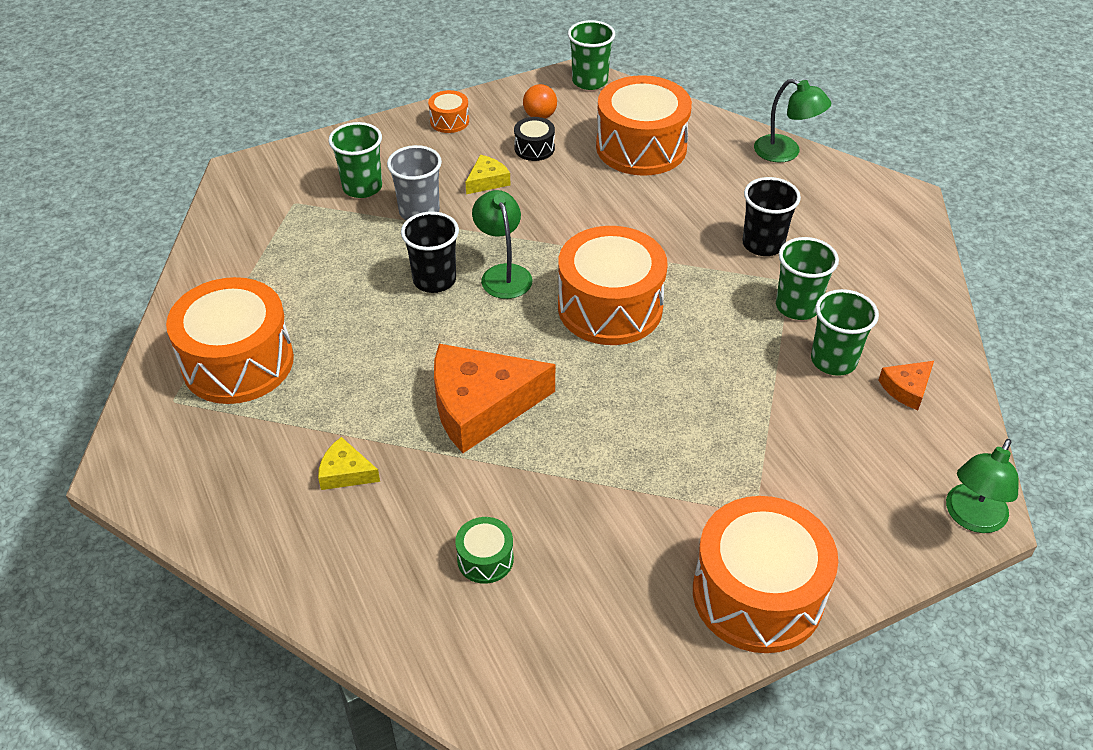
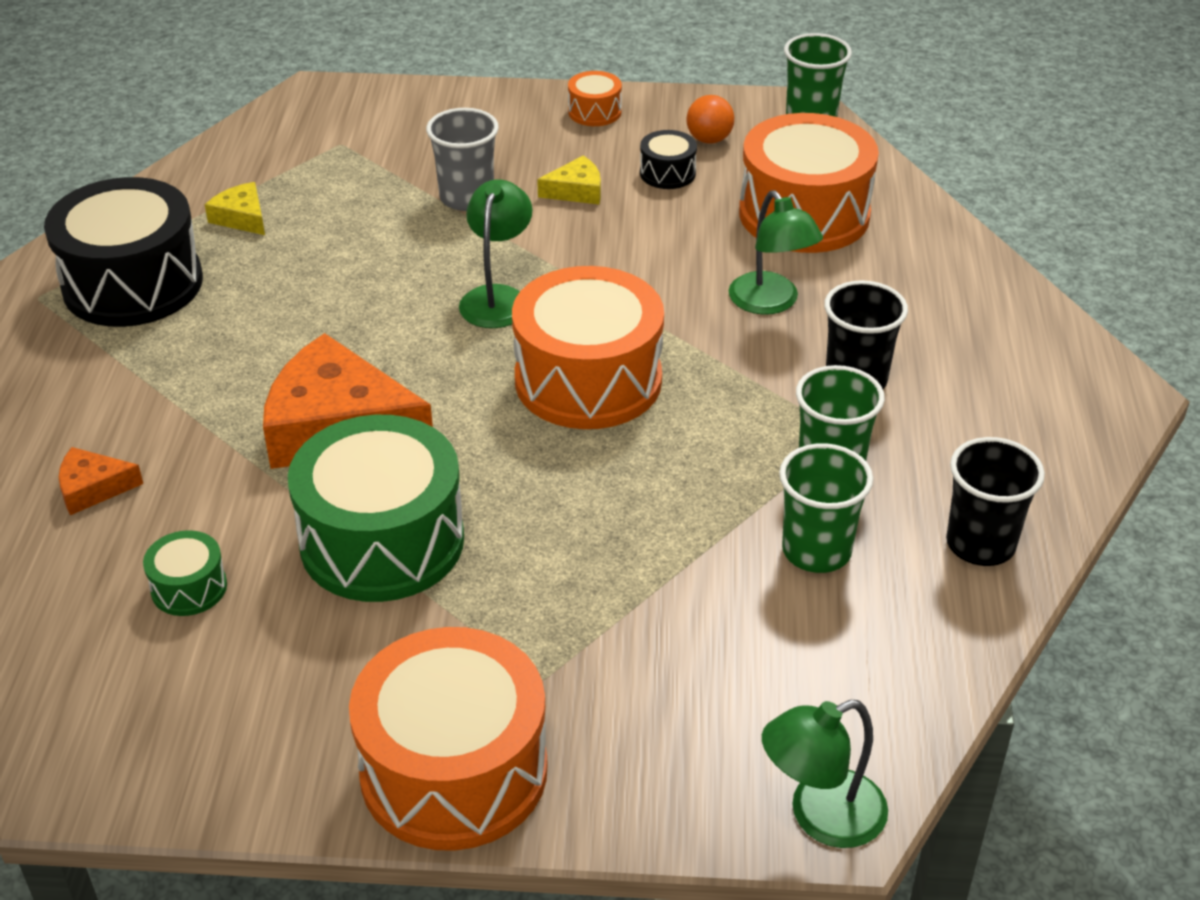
camera: 30 degrees right, 5 degrees down
orange drum [166,277,294,404] -> black drum [44,177,203,327]
yellow cheese [318,437,380,490] -> yellow cheese moved to [205,182,265,235]
green cup [328,122,382,198] -> none
black cup [401,212,459,293] -> black cup moved to [946,437,1045,566]
green lamp [754,79,831,162] -> green lamp moved to [729,190,823,315]
orange cheese [879,361,934,410] -> orange cheese moved to [59,447,143,515]
none -> green drum [288,415,464,602]

